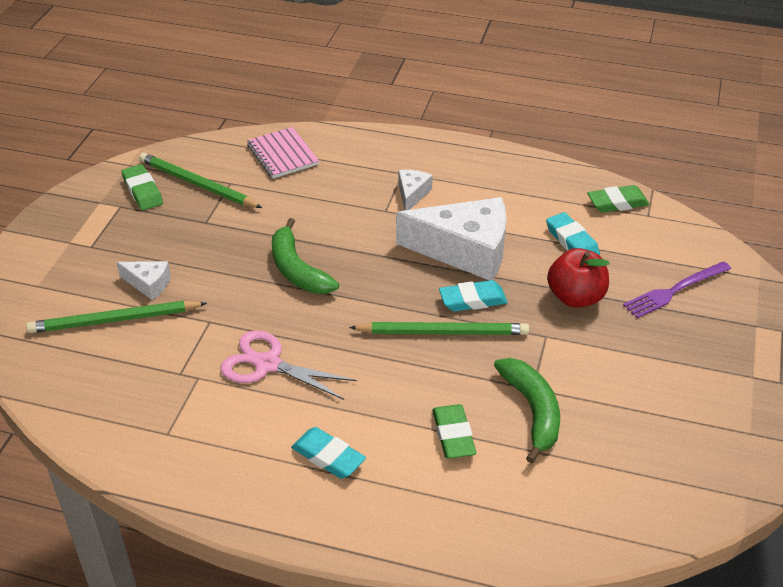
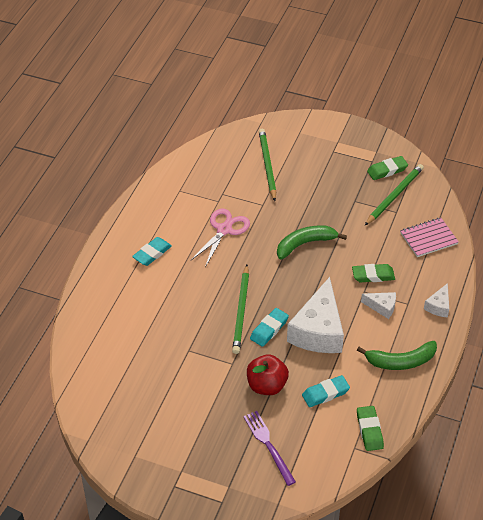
camera: 95 degrees right, 5 degrees up
white cheese [117,261,171,300] -> white cheese moved to [424,283,449,317]
green eraser [432,404,476,459] -> green eraser moved to [352,264,395,282]
turquoise eraser [439,280,508,311] -> turquoise eraser turned 45 degrees clockwise [250,308,289,347]
green banana [494,358,560,463] -> green banana moved to [357,341,437,370]

